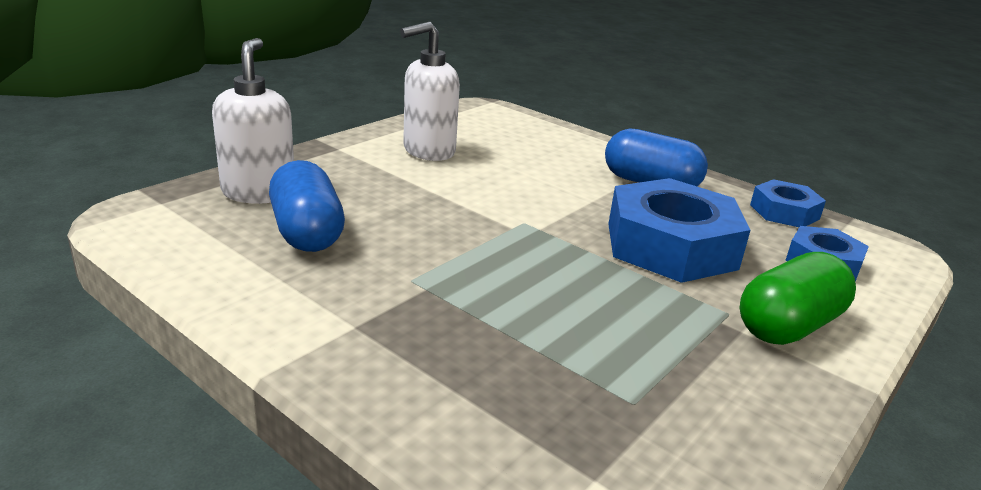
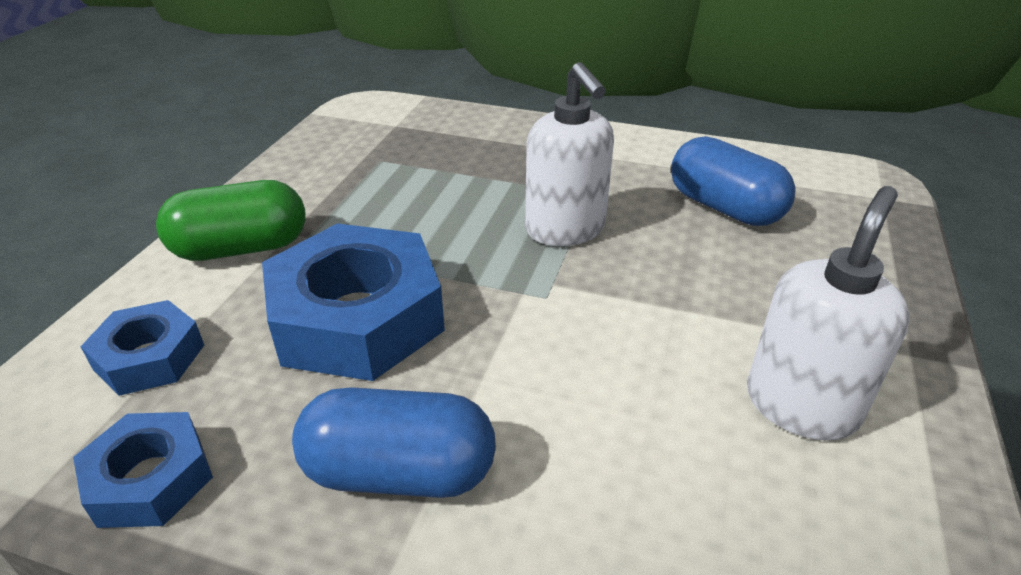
camera: 160 degrees right, 10 degrees up
white soap dispenser [212,38,294,204] -> white soap dispenser moved to [525,62,614,246]
green capsule [740,252,856,345] -> green capsule turned 45 degrees clockwise [156,180,306,261]

